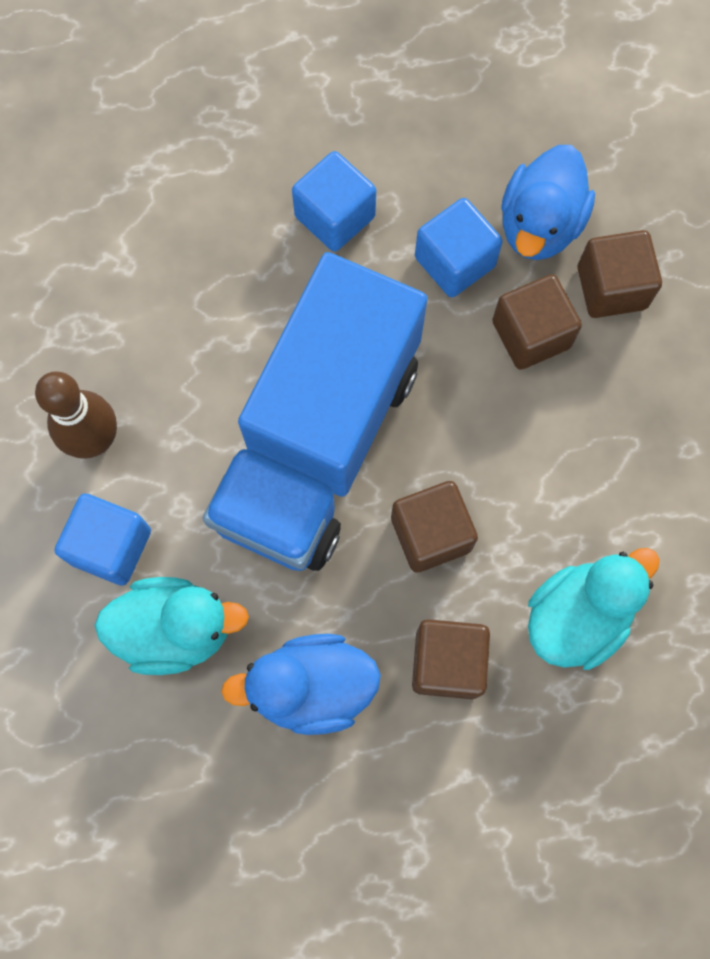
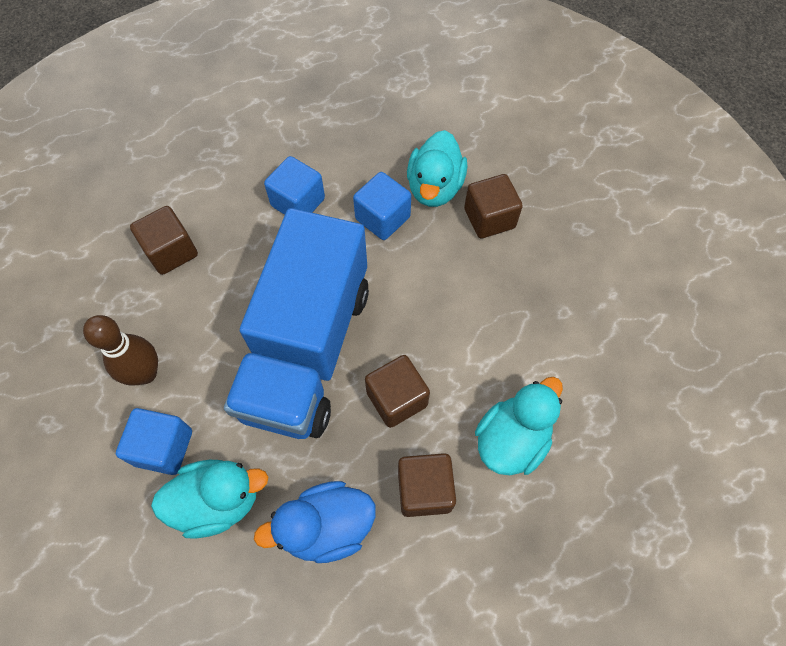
camera: 10 degrees left, 10 degrees down
brown cube [492,274,582,370] -> brown cube moved to [130,206,198,275]
blue duck [501,145,595,260] -> turquoise duck [407,130,467,207]

